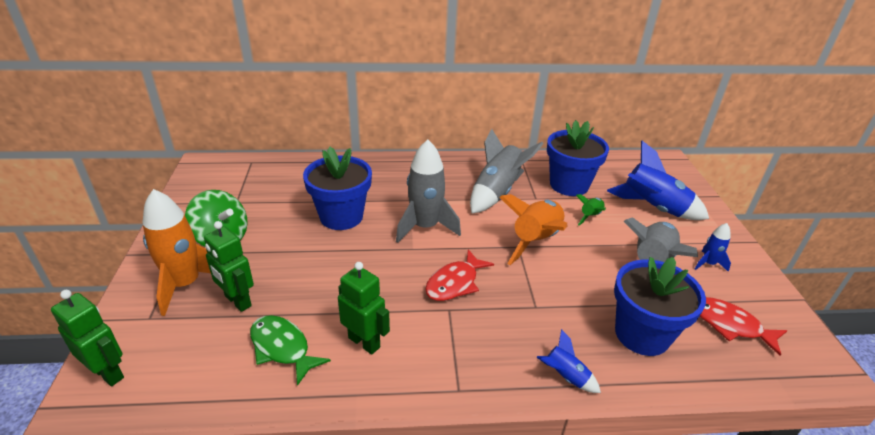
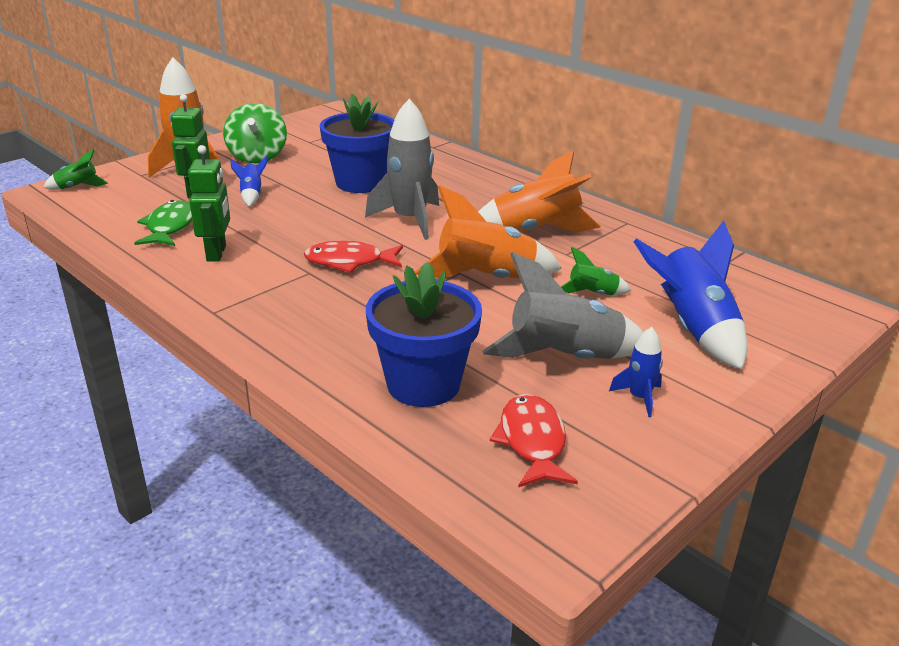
camera: 50 degrees right, 5 degrees down
green robot [51,290,124,386] -> green rocket [43,150,108,190]
grey rocket [470,129,544,213] -> orange rocket [478,151,601,232]
blue rocket [536,329,601,393] -> blue rocket moved to [230,155,268,207]
blue flower pot [547,120,609,196] -> none

